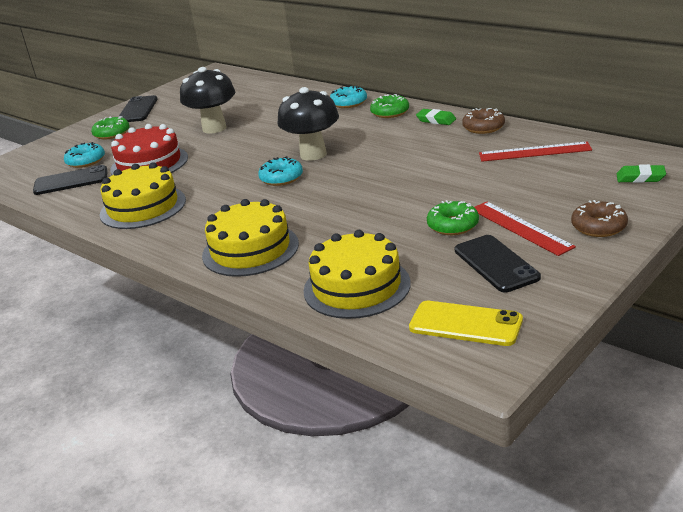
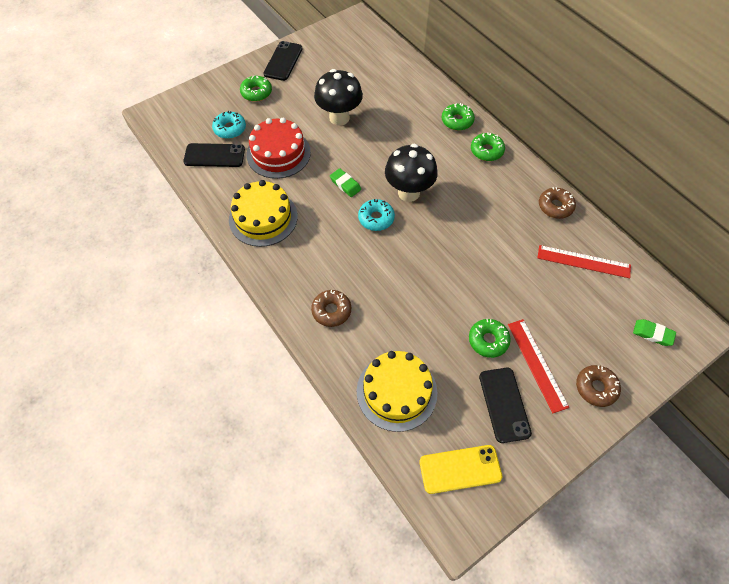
camera: 10 degrees right, 30 degrees up
yellow cake [202,199,299,277] -> brown donut [311,290,351,327]
turquoise donut [330,85,367,108] -> green donut [442,103,475,131]
yellow phone [409,301,523,346] -> yellow phone turned 45 degrees counterclockwise [419,445,502,494]
green eraser [416,109,456,125] -> green eraser moved to [330,168,361,197]

